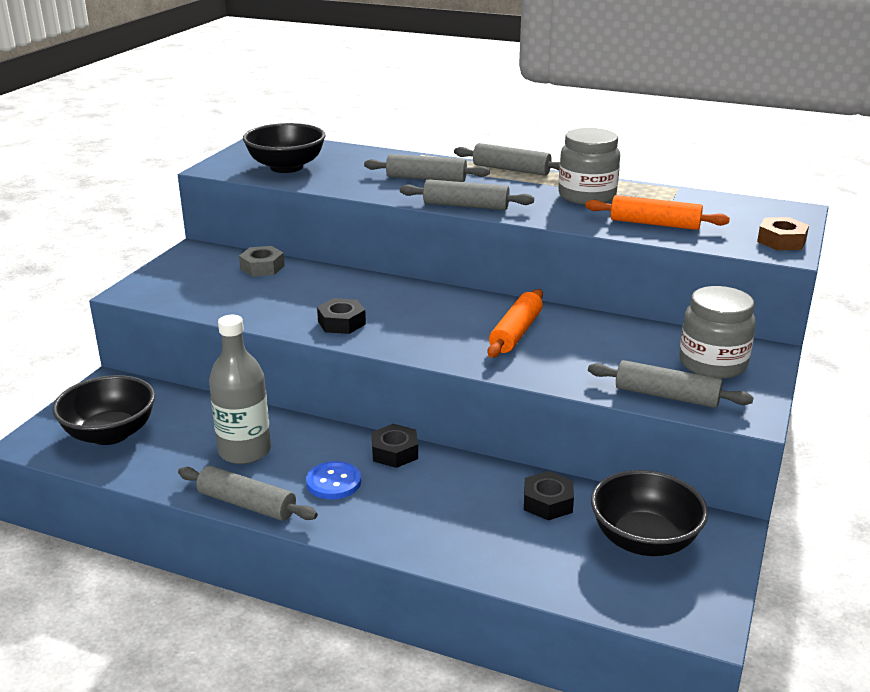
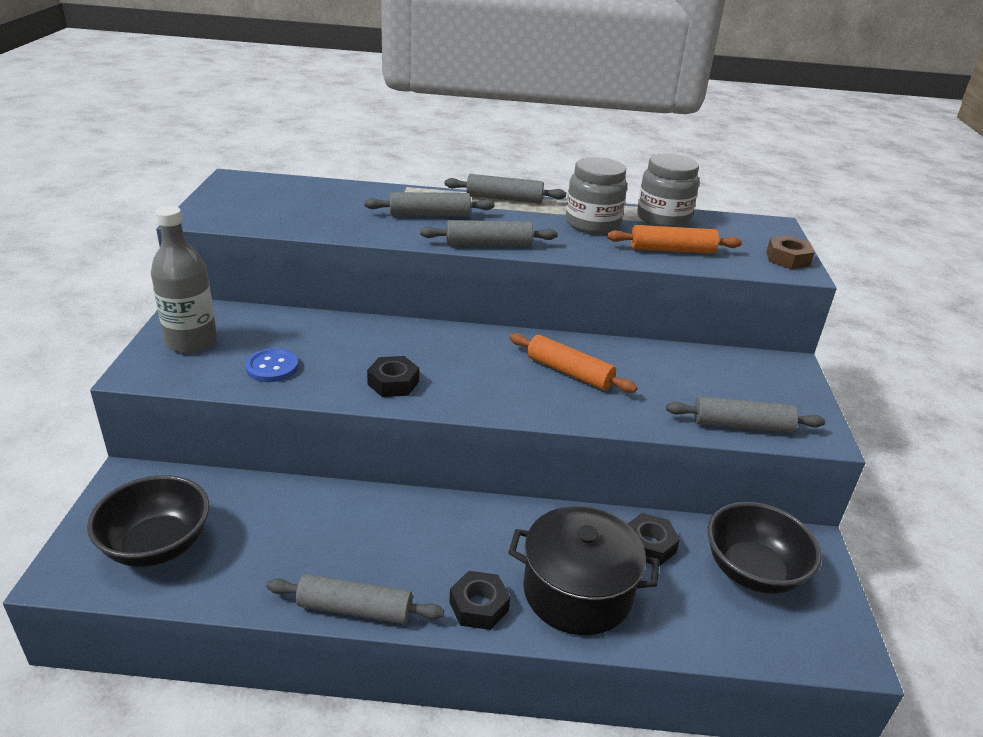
camera: 20 degrees left, 5 degrees up
grey bottle [209,315,271,464] -> grey bottle moved to [151,206,217,353]
grey nut [239,246,285,277] -> none
black bowl [243,123,326,173] -> none
blue button [306,461,361,500] -> blue button moved to [245,348,299,382]
black nut [372,424,418,468] -> black nut moved to [449,571,510,630]
orange rolling pin [488,289,543,358] -> orange rolling pin turned 60 degrees counterclockwise [510,333,637,393]
grey jar [679,286,756,379] -> grey jar moved to [637,153,699,227]
none -> black pot [508,506,659,635]

